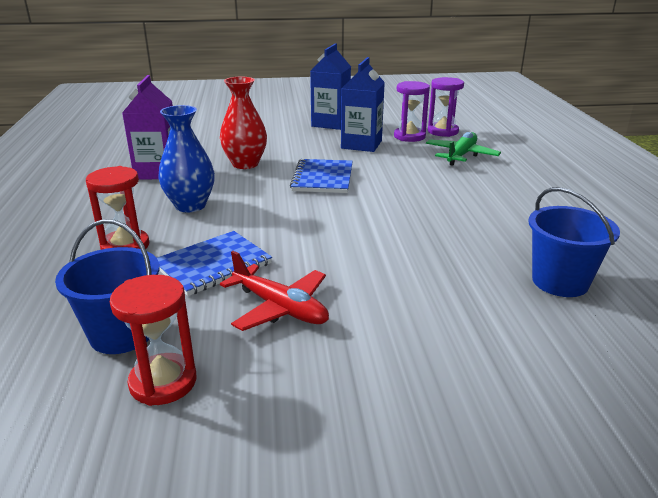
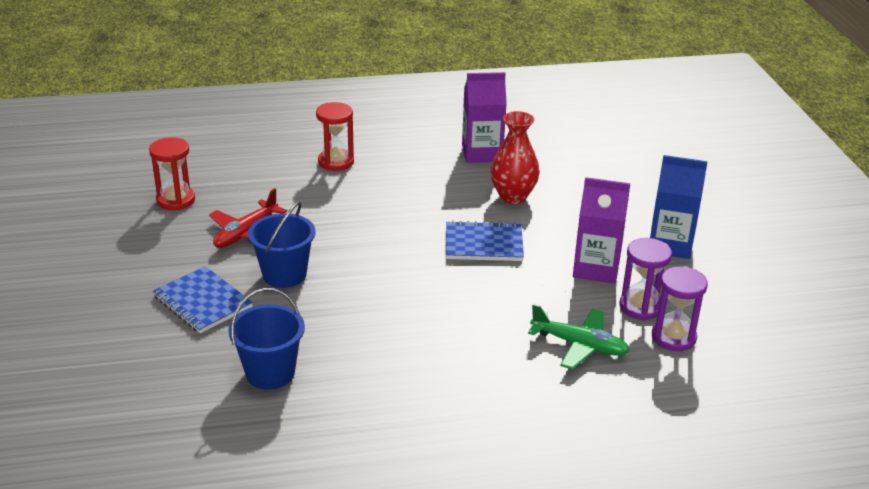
camera: 85 degrees right, 5 degrees up
blue bucket [55,219,160,354] -> blue bucket moved to [248,201,316,288]
blue notebook [157,231,272,296] -> blue notebook moved to [153,266,253,333]
blue vase [158,105,215,212] -> none
blue carton [341,57,385,152] -> purple carton [573,177,630,284]

